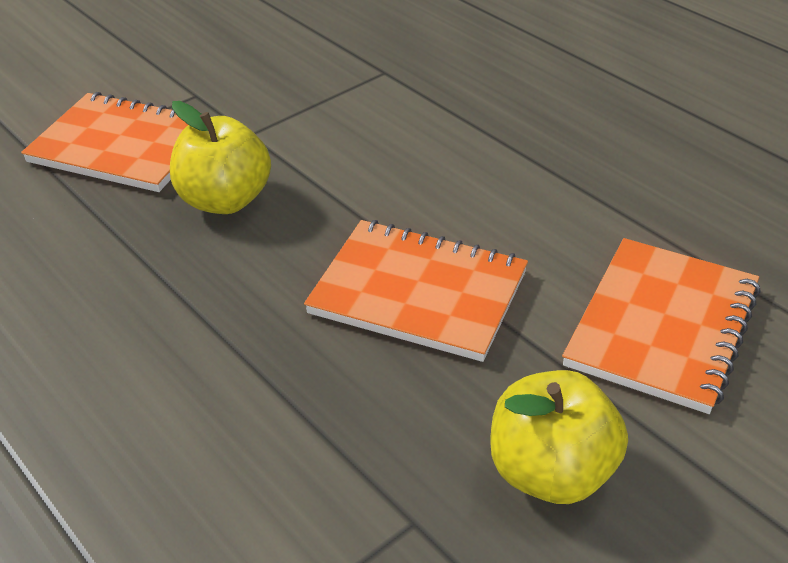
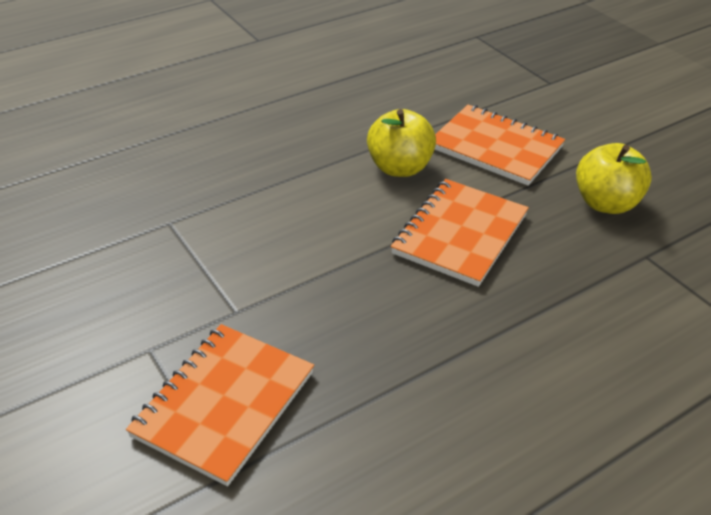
camera: 85 degrees left, 0 degrees up
yellow apple [170,101,271,214] -> yellow apple moved to [367,109,436,177]

